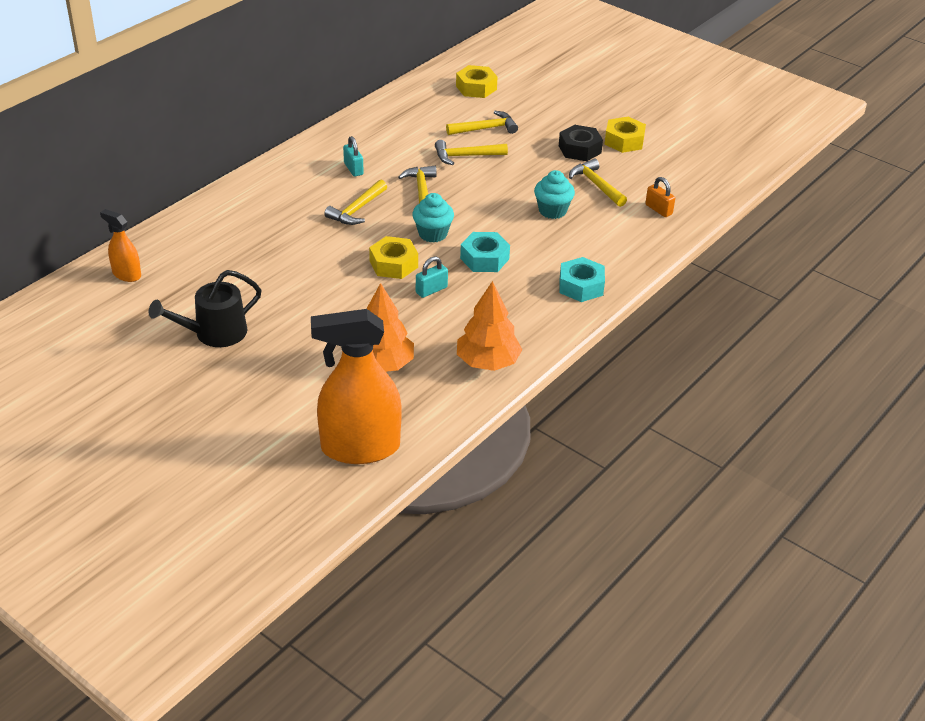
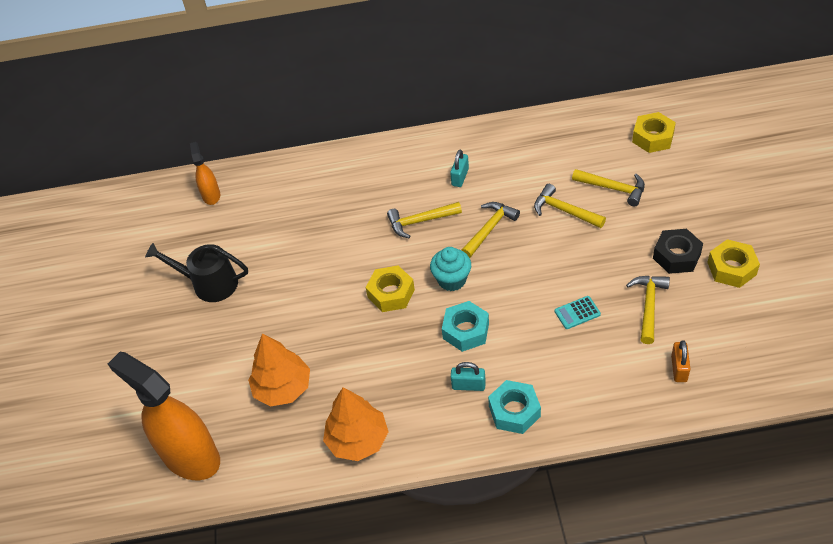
camera: 50 degrees right, 10 degrees up
turquoise padlock [416,256,448,298] -> turquoise padlock moved to [451,362,486,391]
turquoise cupcake [534,170,575,219] -> turquoise calculator [555,296,601,329]

